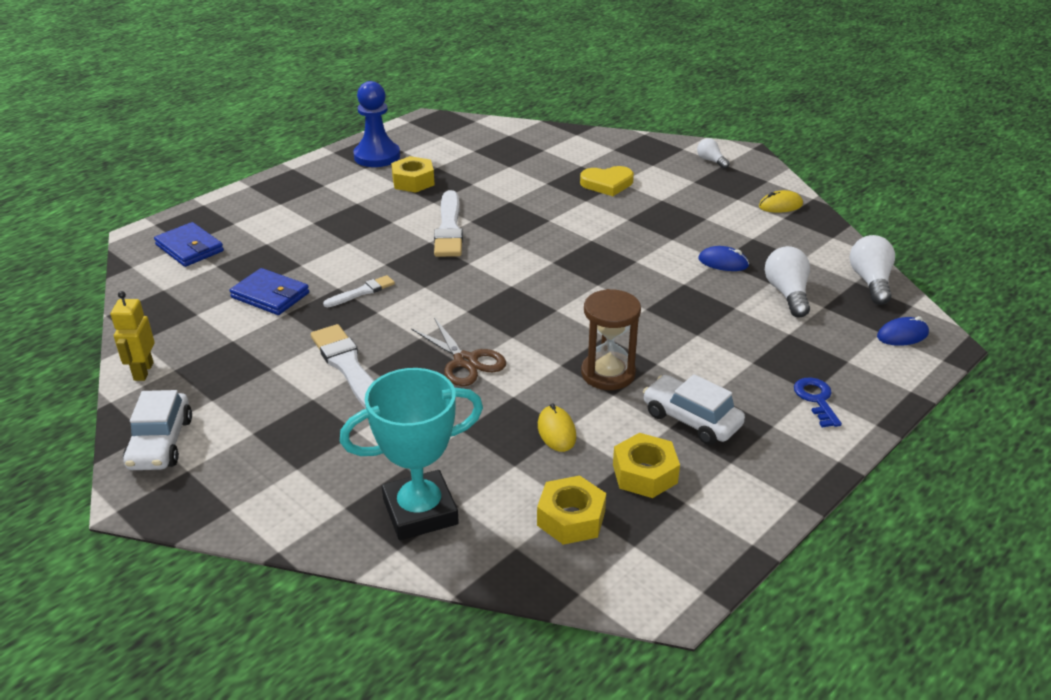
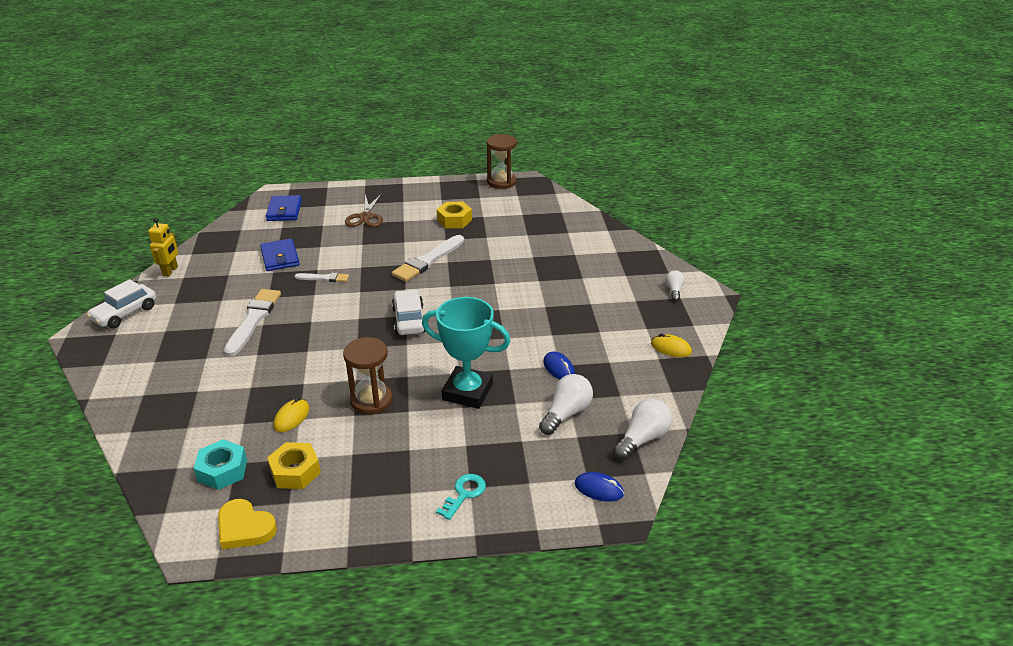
camera: 40 degrees right, 0 degrees up
yellow robot [111,291,155,381] -> yellow robot turned 150 degrees clockwise [148,218,178,277]
turquoise trophy [340,368,483,540] -> turquoise trophy moved to [422,297,511,409]
blue pawn [353,81,400,167] -> none
brown scissors [411,317,506,386] -> brown scissors moved to [345,194,383,227]
yellow nut [537,476,606,545] -> turquoise nut [194,439,247,490]
yellow heart [580,166,634,196] -> yellow heart moved to [218,499,277,549]
white car [643,374,745,445] -> white car moved to [392,289,425,335]
blue key [794,378,842,428] -> turquoise key [436,474,486,520]
none -> brown hourglass [487,134,517,189]

